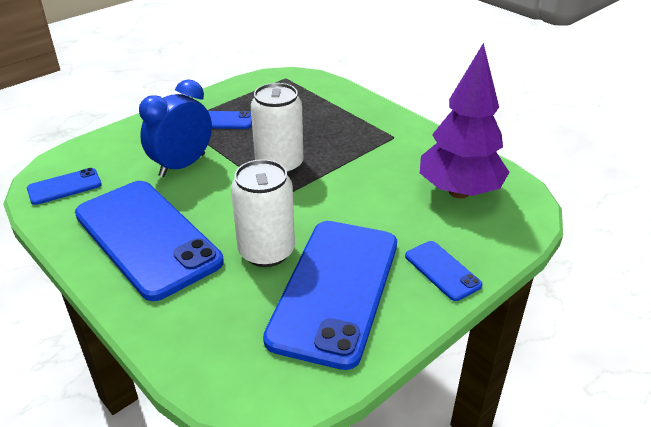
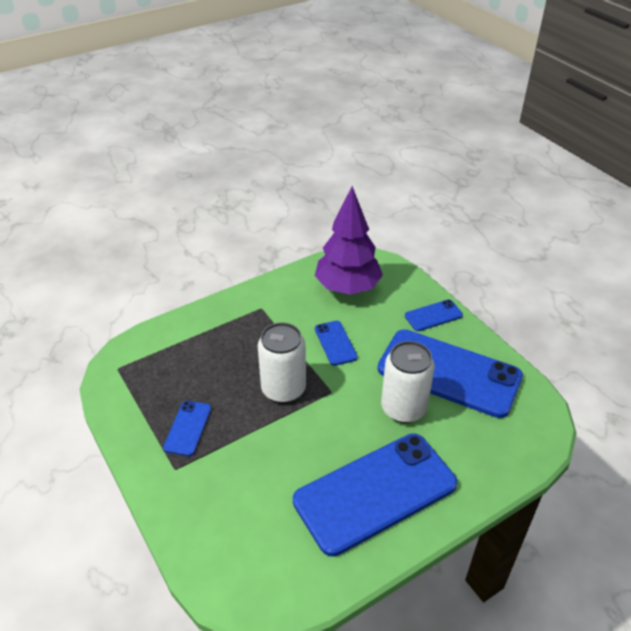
camera: 80 degrees left, 5 degrees up
blue phone [27,168,102,205] -> blue phone moved to [315,321,358,366]
blue clock [139,79,212,177] -> none

